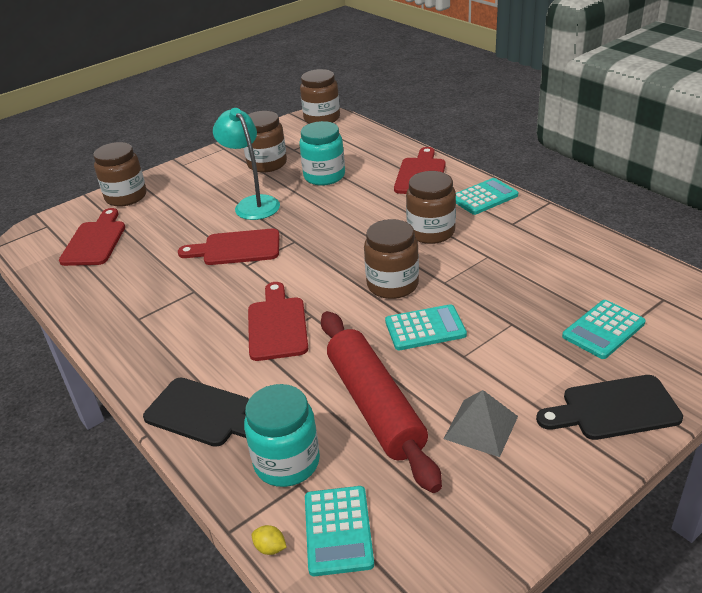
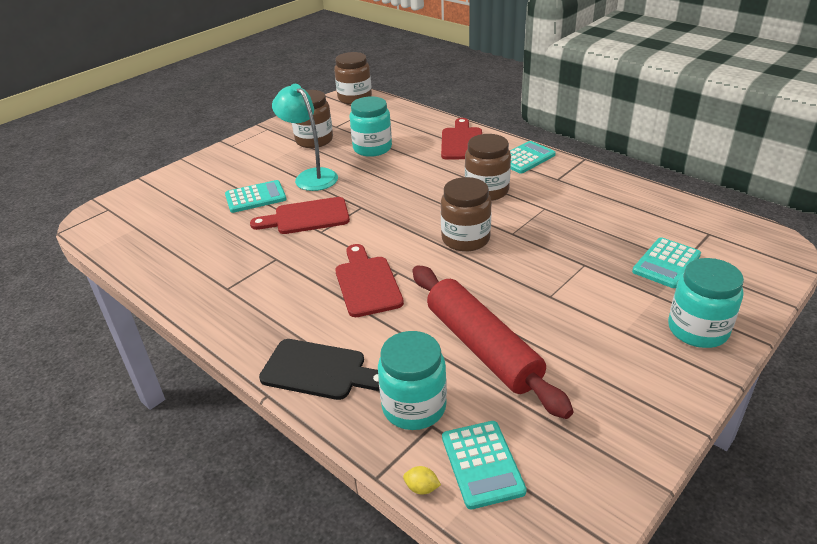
camera: 10 degrees left, 0 degrees up
red cutting board [59,208,125,266] -> none
brown jar [93,142,146,207] -> none
turquoise calculator [385,304,467,350] -> turquoise calculator moved to [225,180,287,213]
grey pyramid [444,390,518,457] -> none
black cutting board [536,375,683,440] -> turquoise jar [668,258,744,348]

